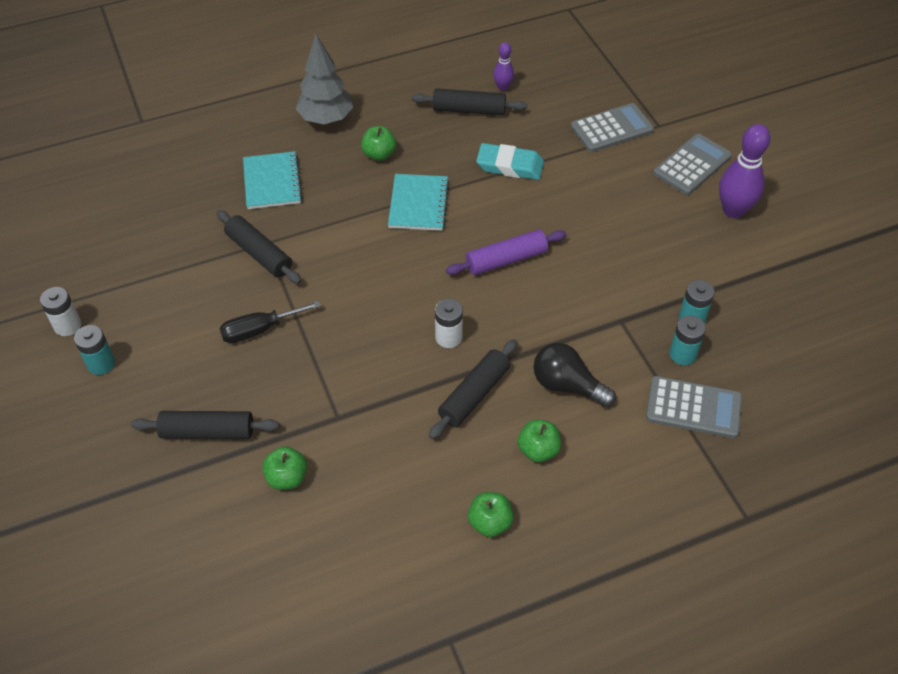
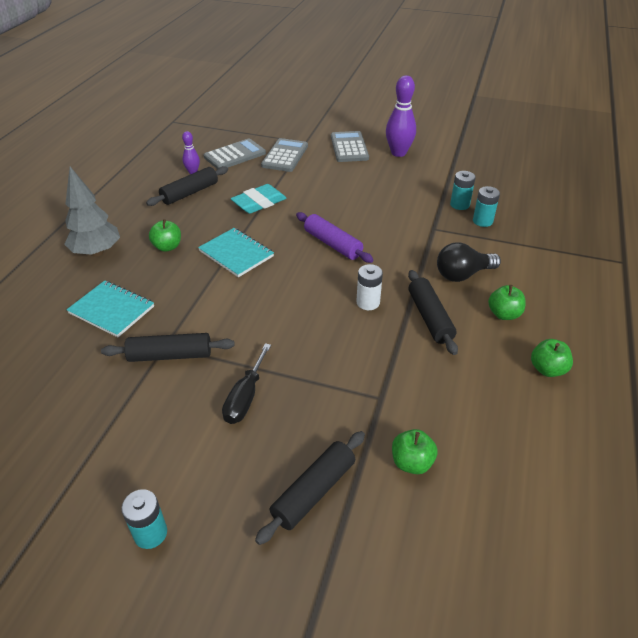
camera: 50 degrees left, 10 degrees down
white battery [40,287,81,336] -> none
purple rolling pin [446,229,567,275] -> purple rolling pin turned 60 degrees counterclockwise [296,212,373,263]
grey calculator [646,376,742,438] -> grey calculator moved to [204,139,266,169]

